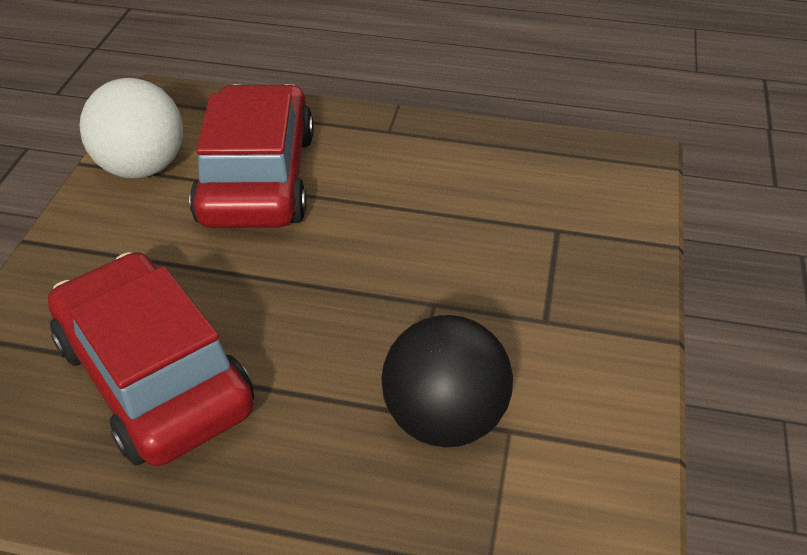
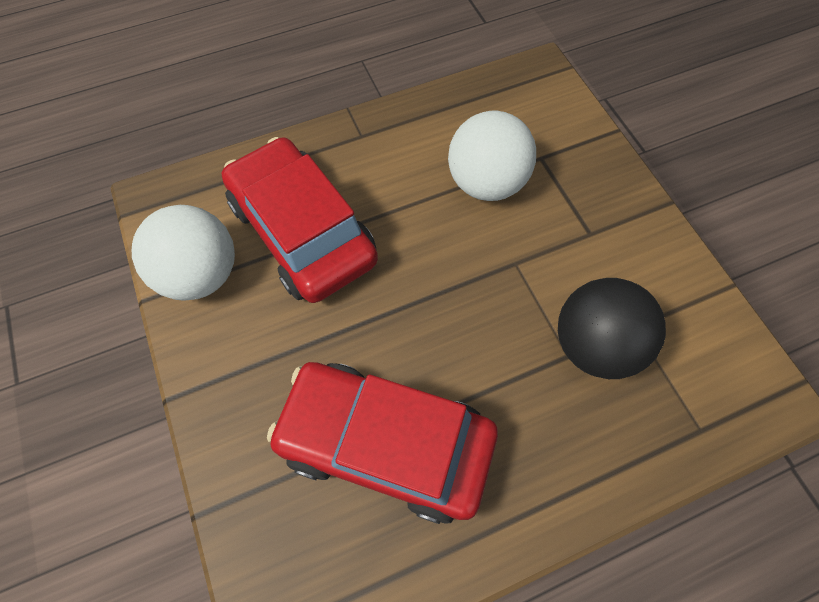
camera: 35 degrees left, 20 degrees up
none -> white ball [448,111,536,201]

